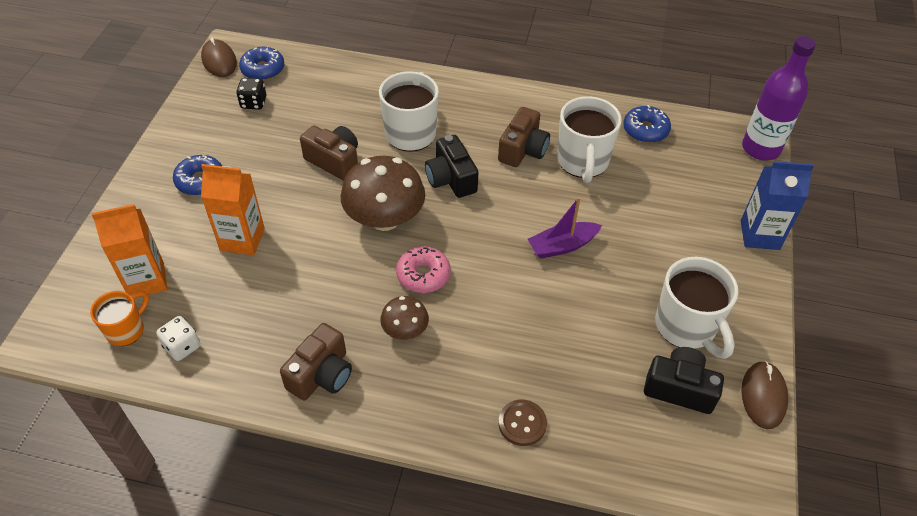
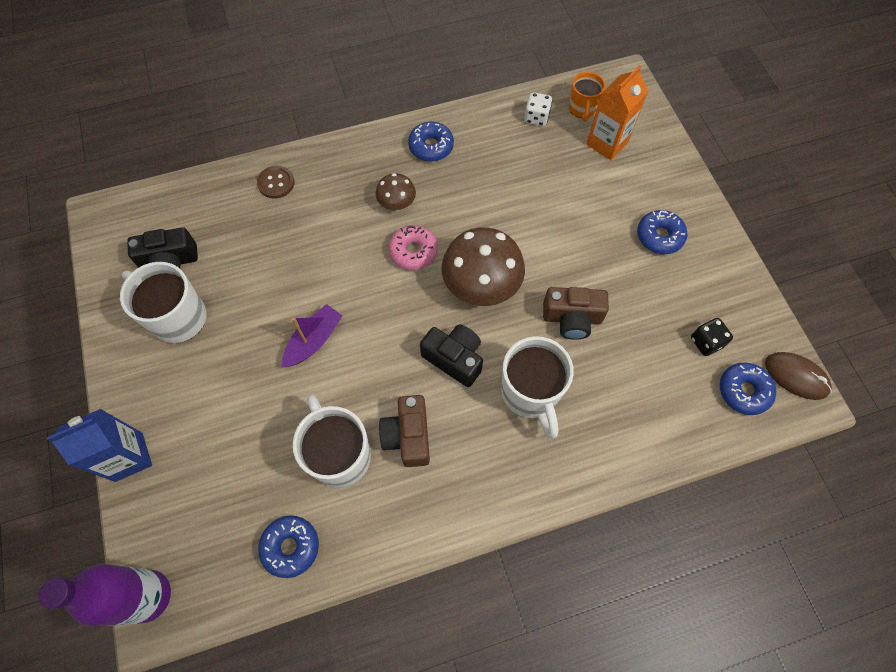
camera: 150 degrees right, 15 degrees up
orange carton [201,164,265,255] -> none
brown camera [280,323,352,400] -> blue donut [408,121,454,162]
brown mouse [741,361,788,429] -> none

